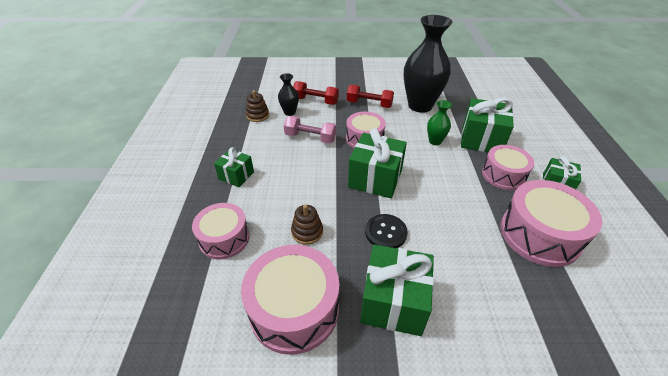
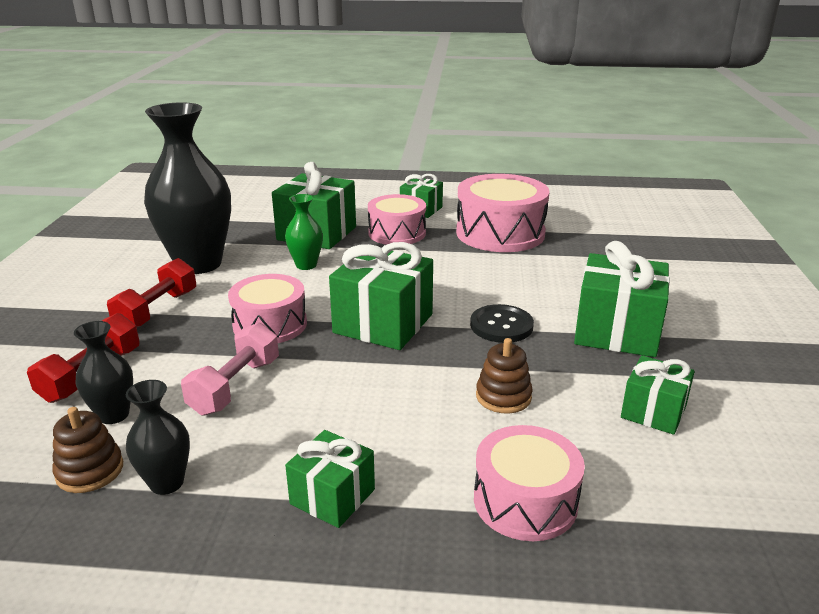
camera: 85 degrees left, 15 degrees down
pink drum [241,245,339,355] -> green gift [621,355,695,435]
none -> black vase [126,380,190,495]

